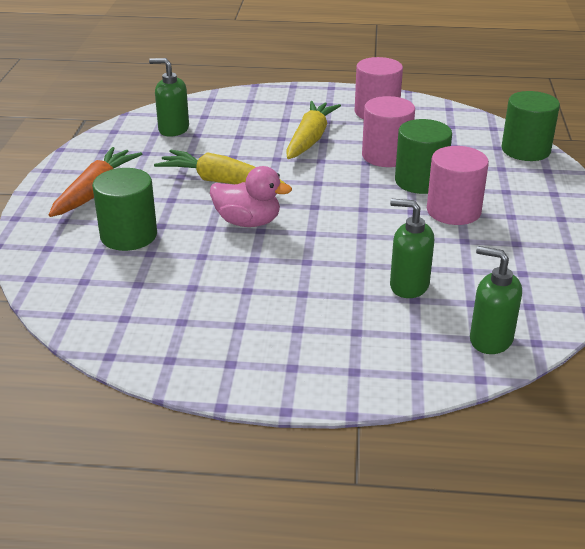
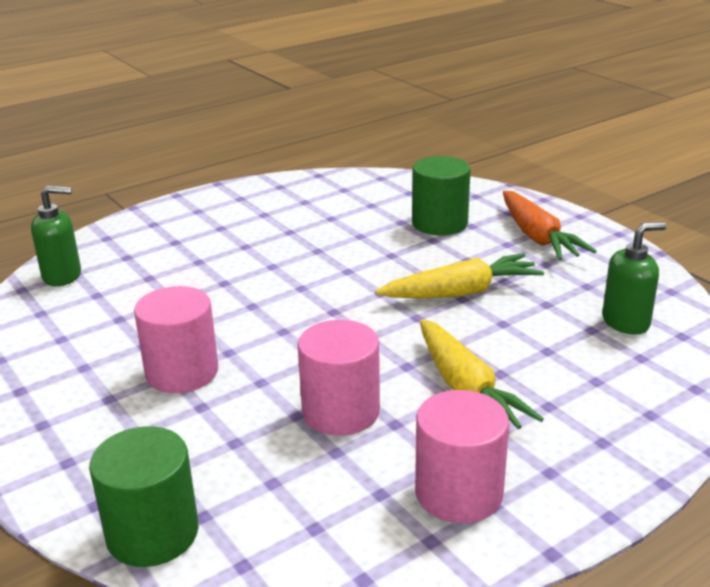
camera: 140 degrees right, 5 degrees down
pink duck [210,166,292,227] -> none
green soap dispenser [390,199,434,298] -> none
green cylinder [395,119,452,194] -> none

